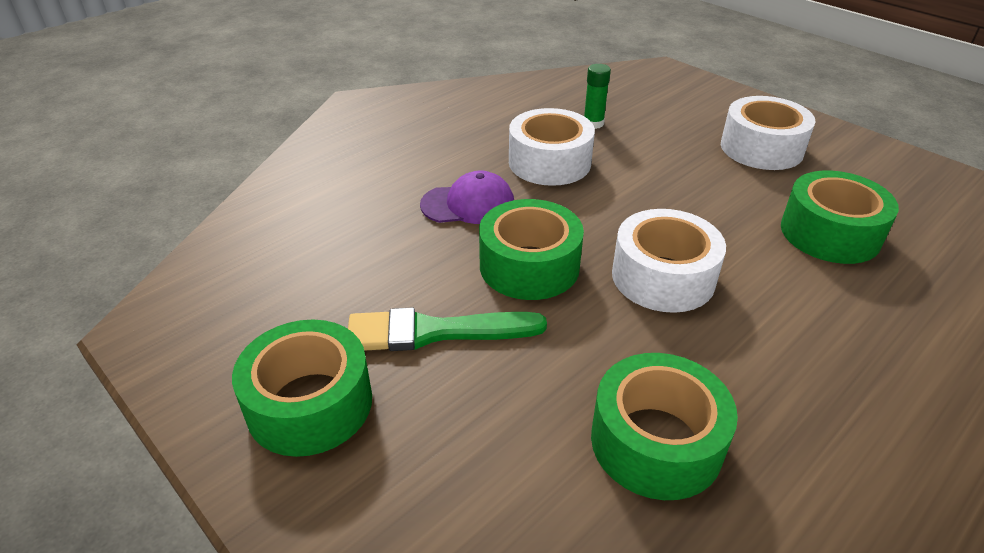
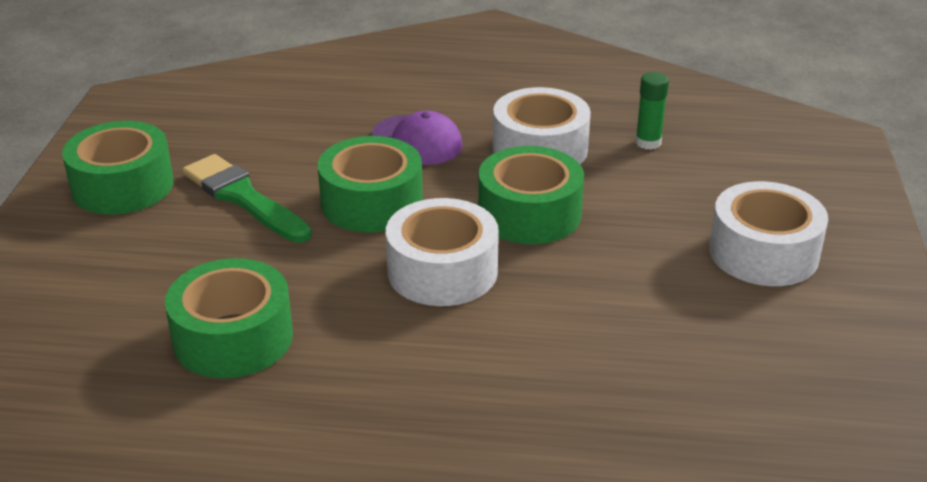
camera: 50 degrees right, 5 degrees down
green tape [781,171,899,264] -> green tape moved to [478,146,584,244]

